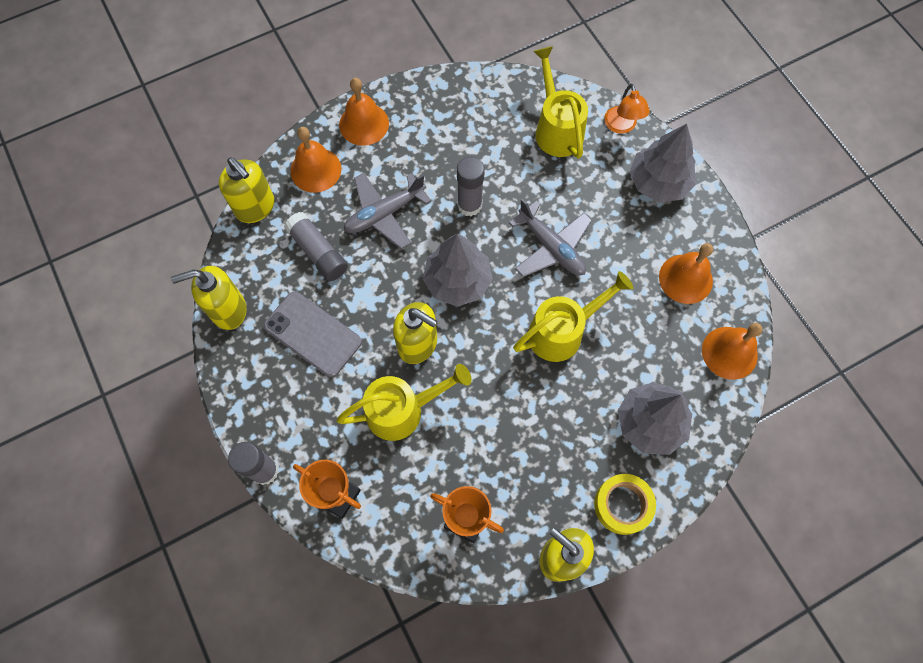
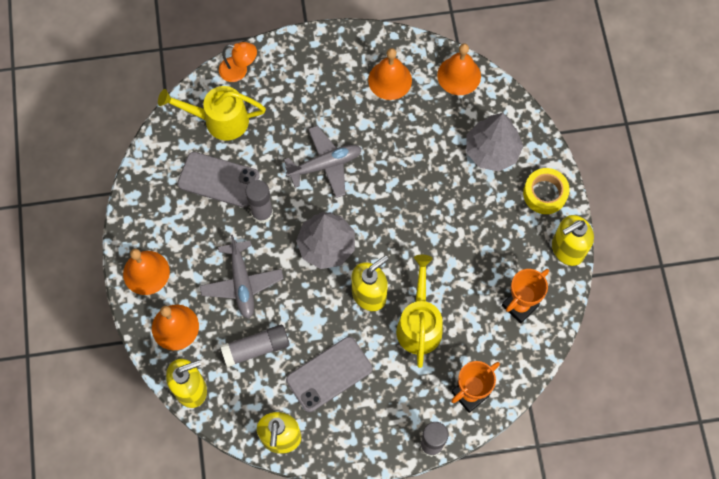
camera: 70 degrees left, 0 degrees up
yellow watering can [513,271,633,362] -> none
grey tree [629,124,696,202] -> none
none -> grey phone [177,152,260,207]

